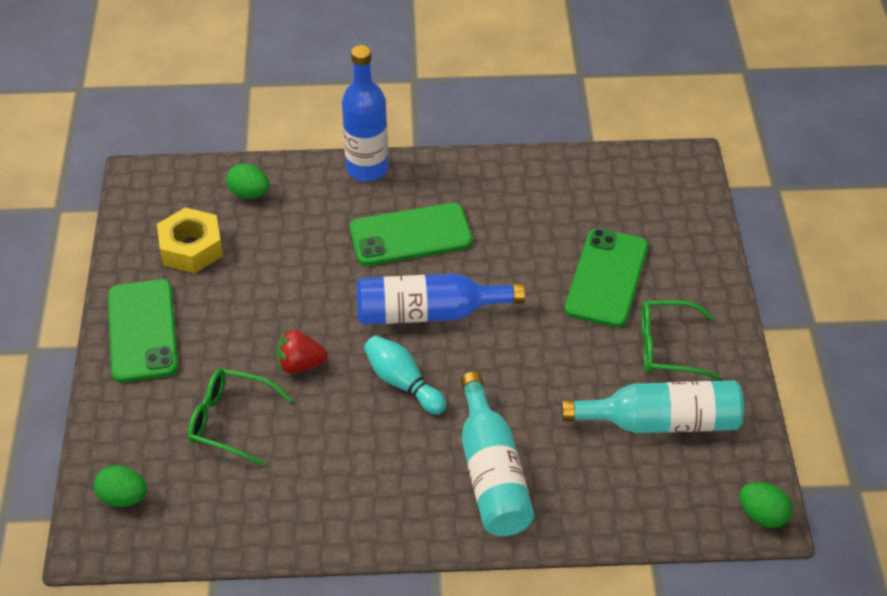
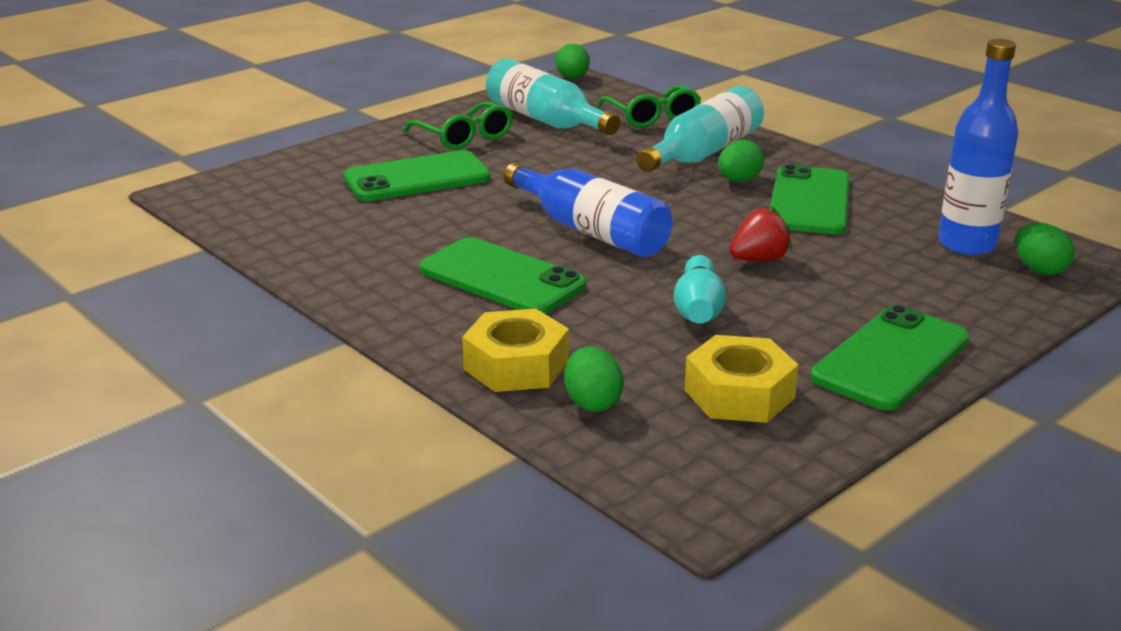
camera: 130 degrees left, 20 degrees down
green glasses [188,369,292,465] -> green glasses moved to [597,85,701,128]
red strawberry [276,330,328,374] -> red strawberry turned 75 degrees counterclockwise [729,207,792,261]
blue bottle [342,45,388,181] -> blue bottle moved to [938,39,1019,255]
turquoise bowling pin [364,335,446,415] -> turquoise bowling pin moved to [673,255,726,324]
none -> yellow nut [462,309,569,392]
none -> green egg [718,140,764,182]
none -> green phone [770,164,850,234]

